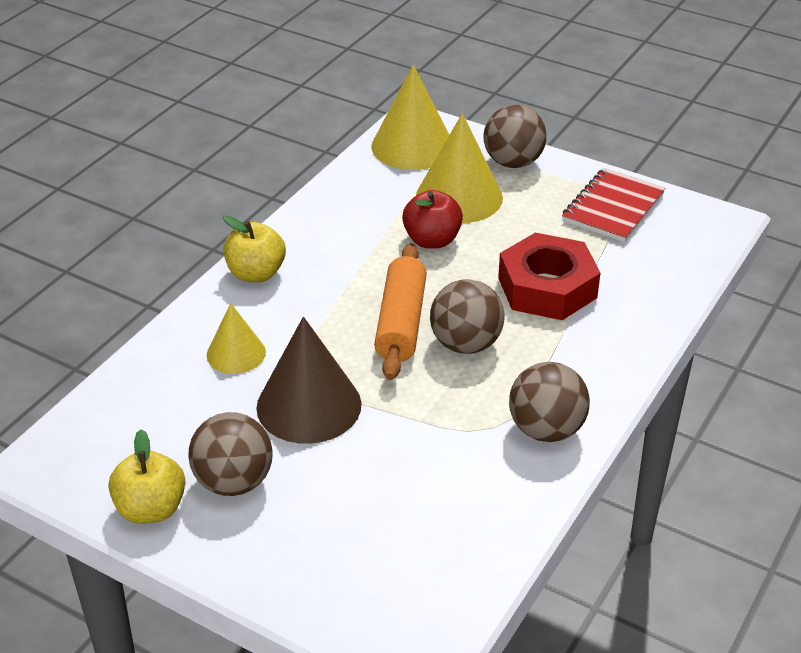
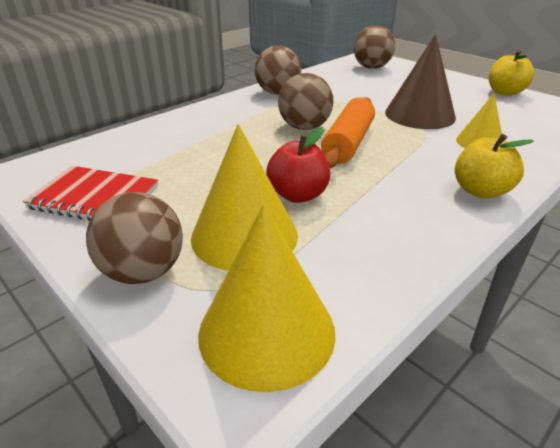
camera: 165 degrees left, 5 degrees down
brown ball [188,412,273,496] -> brown ball moved to [354,25,395,69]
red nut [498,233,600,320] -> none
red notebook [562,168,665,242] -> red notebook turned 60 degrees clockwise [23,166,158,221]

